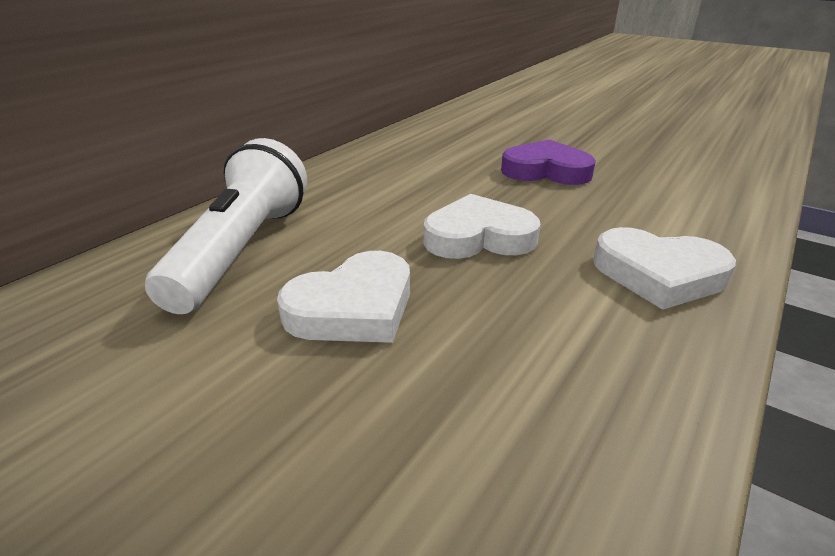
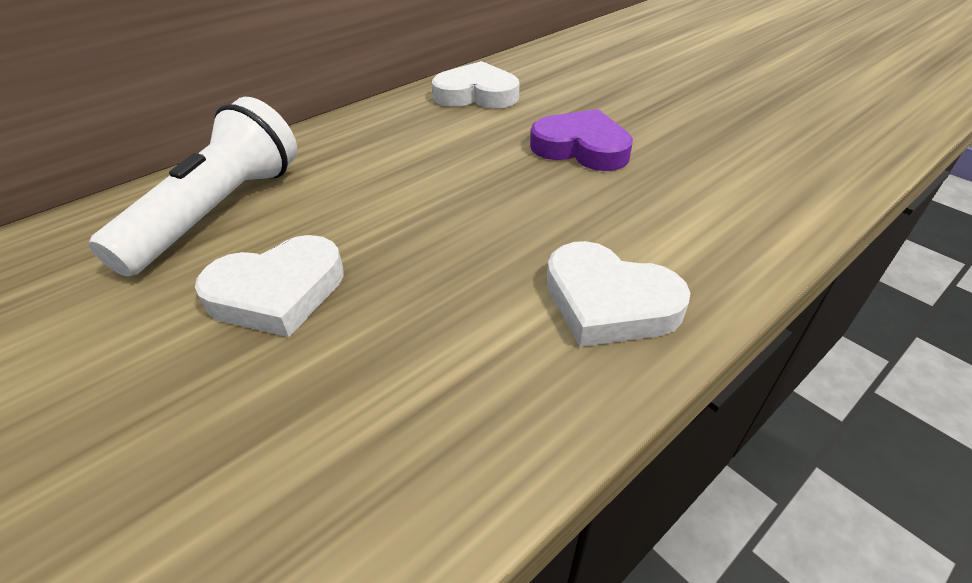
camera: 15 degrees right, 10 degrees up
white heart [424,194,541,259] -> white heart moved to [432,61,519,109]

